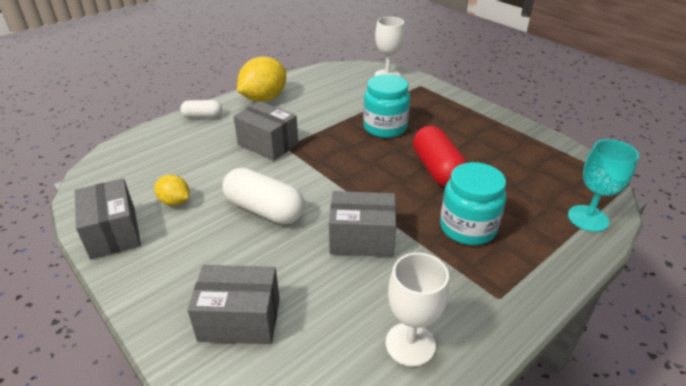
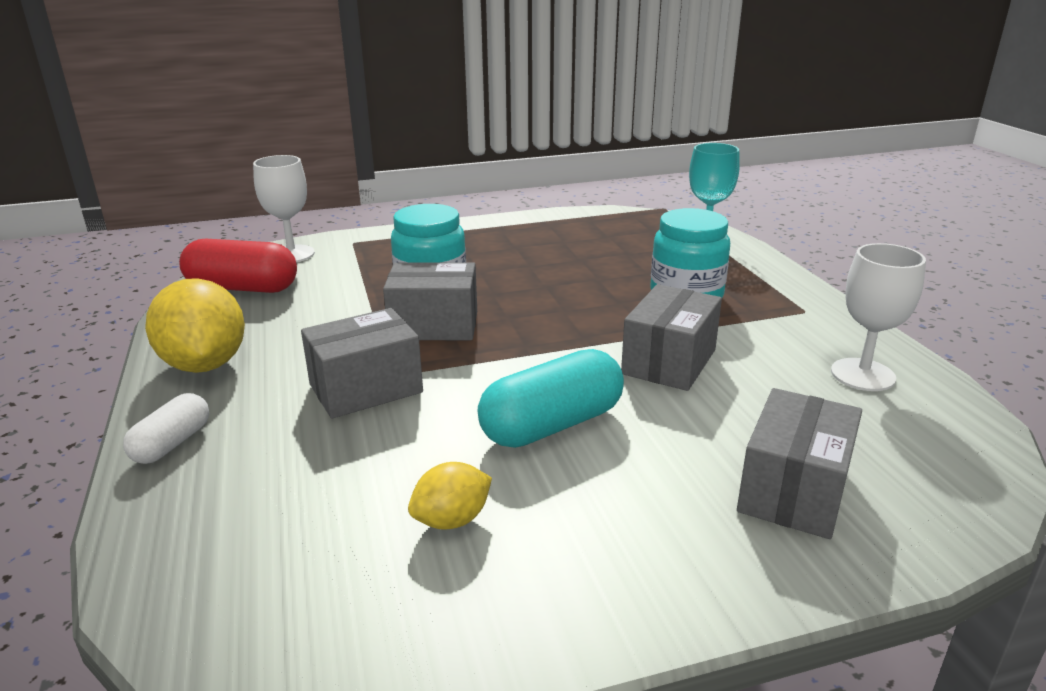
camera: 65 degrees left, 10 degrees down
grey box [75,179,141,260] -> grey box moved to [383,262,477,340]
white capsule [222,168,305,225] -> turquoise capsule [478,349,624,448]
red capsule [413,126,467,187] -> red capsule moved to [179,239,297,293]

